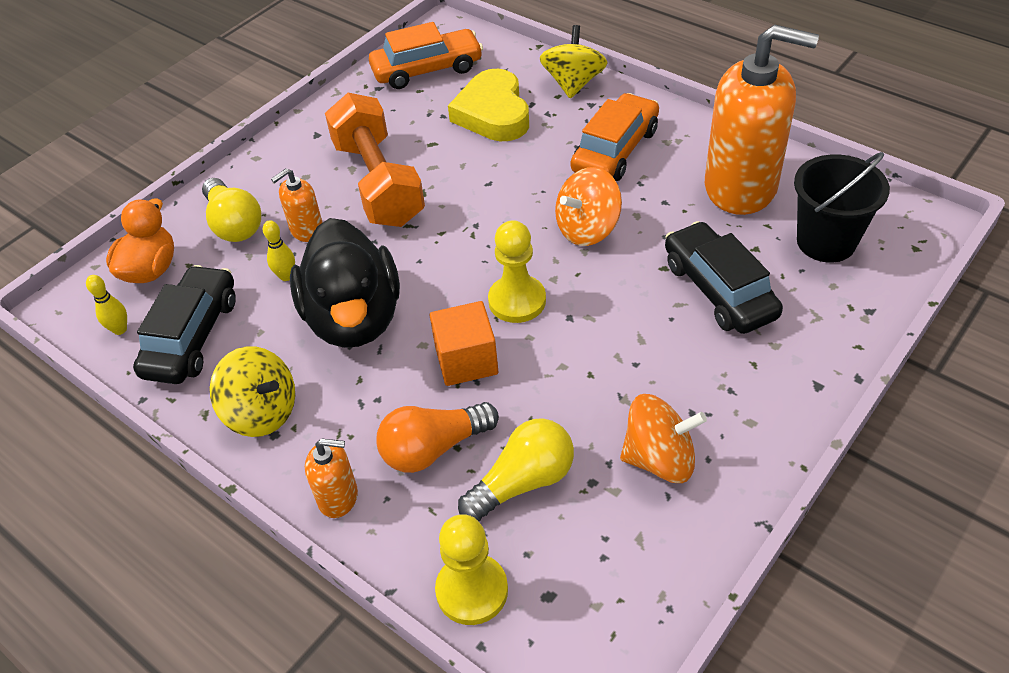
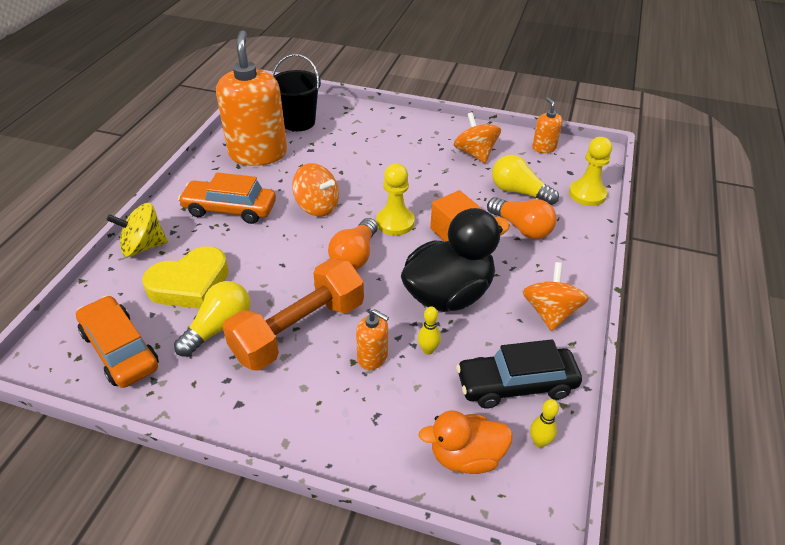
camera: 115 degrees left, 5 degrees down
yellow light bulb [202,178,261,242] -> yellow light bulb moved to [174,281,251,357]
yellow spinning top [210,346,295,437] -> orange spinning top [523,262,589,331]
orange soap dispenser [305,439,358,518] -> orange soap dispenser moved to [532,97,563,153]
black car [665,221,783,334] -> none
none -> orange light bulb [328,218,378,270]

